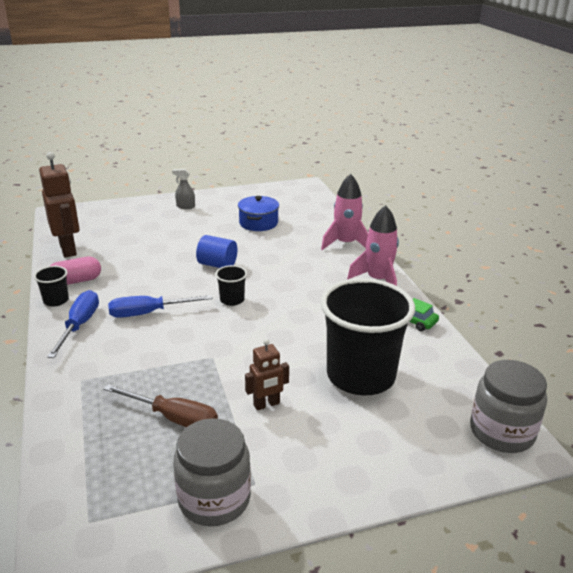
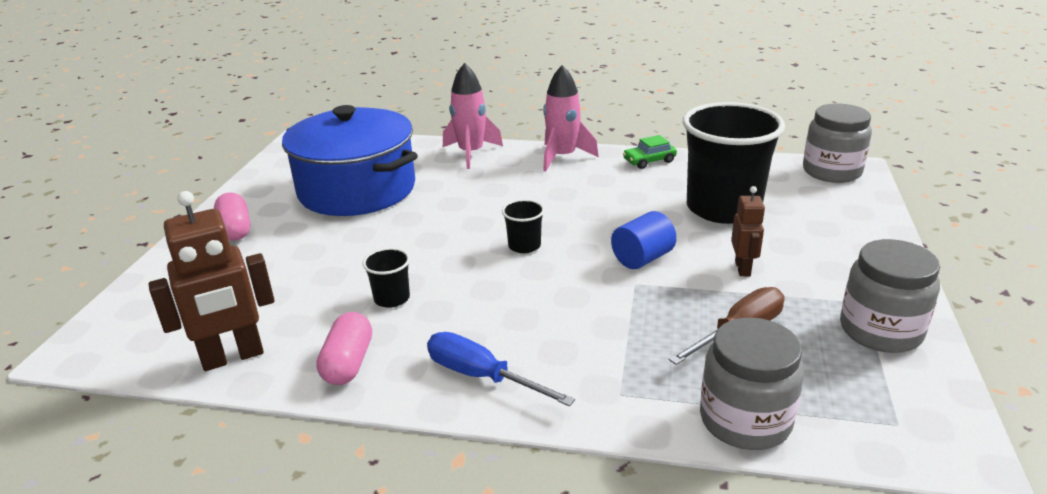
camera: 60 degrees left, 0 degrees up
black cup [34,266,69,307] -> black cup moved to [363,248,410,308]
brown robot [39,152,80,258] -> brown robot turned 150 degrees clockwise [149,191,275,371]
blue screwdriver [108,295,213,318] -> none
grey spray bottle [172,169,195,209] -> pink capsule [214,192,250,241]
blue cylinder [196,235,237,268] -> blue cylinder moved to [611,211,677,269]
blue pot [238,196,279,231] -> blue pot [282,105,418,216], size x2.11
none -> grey jar [700,317,804,450]

